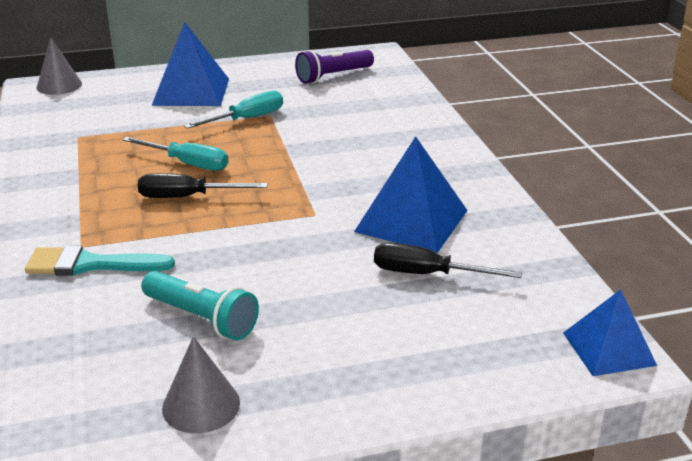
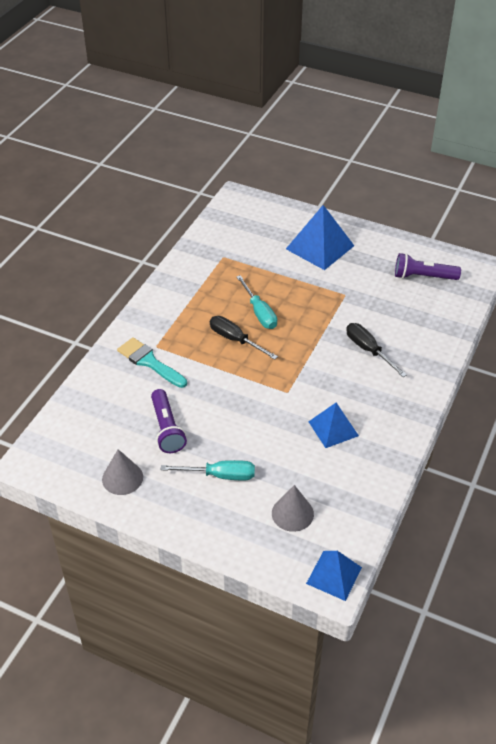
camera: 40 degrees right, 15 degrees up
grey cone [36,37,82,95] -> grey cone moved to [272,485,314,532]
turquoise flashlight [141,271,259,340] -> purple flashlight [151,389,187,453]
turquoise screwdriver [184,90,283,129] -> turquoise screwdriver moved to [160,460,255,480]
blue pyramid [354,136,468,253] -> blue pyramid [308,403,359,448], size x0.64
black screwdriver [374,243,522,278] -> black screwdriver moved to [346,323,407,377]

